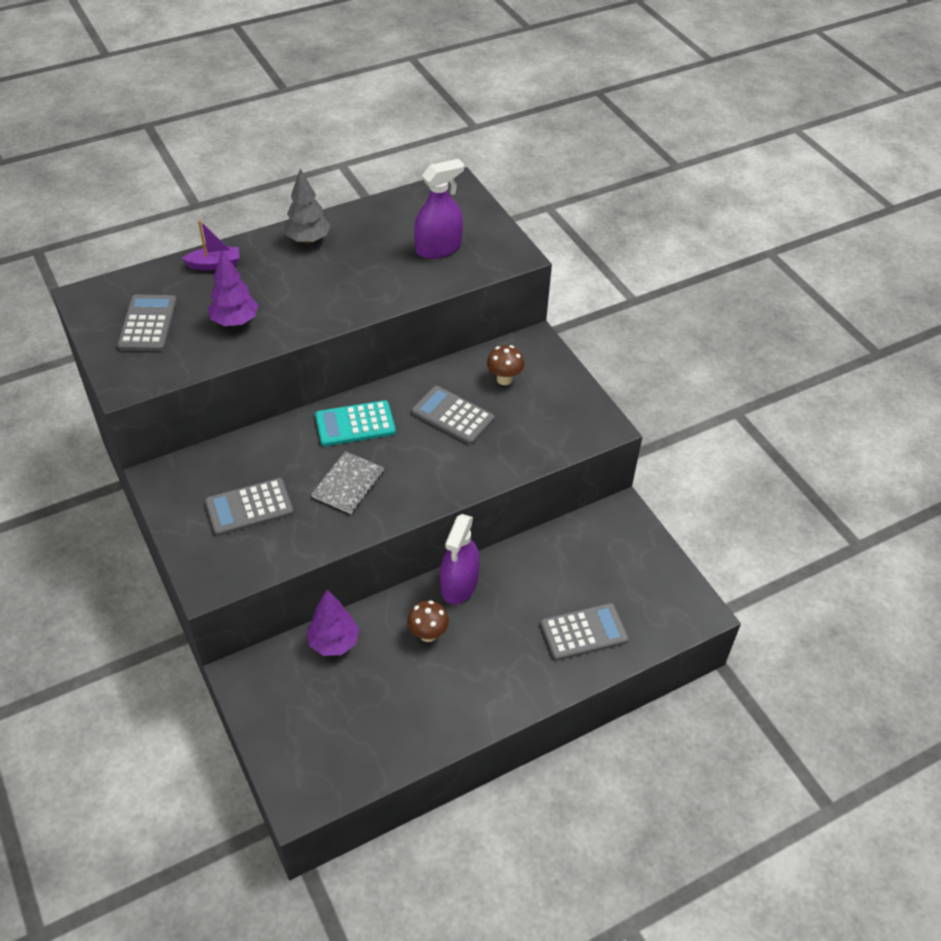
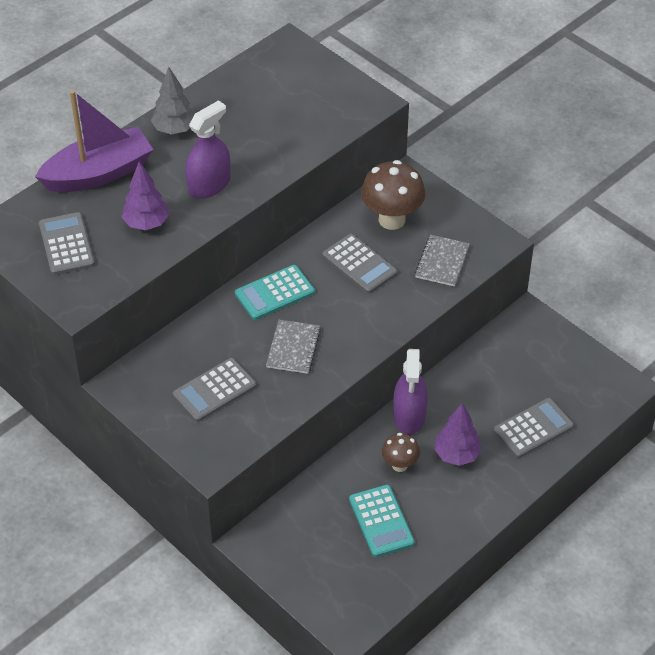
camera: 15 degrees left, 0 degrees up
purple boat [181,220,240,270] -> purple boat [35,90,153,192], size x2.14
purple tree [307,590,359,656] -> purple tree moved to [434,403,482,466]
grey calculator [412,386,495,444] -> grey calculator turned 150 degrees counterclockwise [322,234,398,294]
purple spray bottle [414,159,464,259] -> purple spray bottle moved to [185,100,230,199]
brown mushroom [487,345,524,385] -> brown mushroom [361,160,425,230], size x1.79
none -> turquoise calculator [349,485,415,557]
none -> grey notebook [415,235,470,287]

